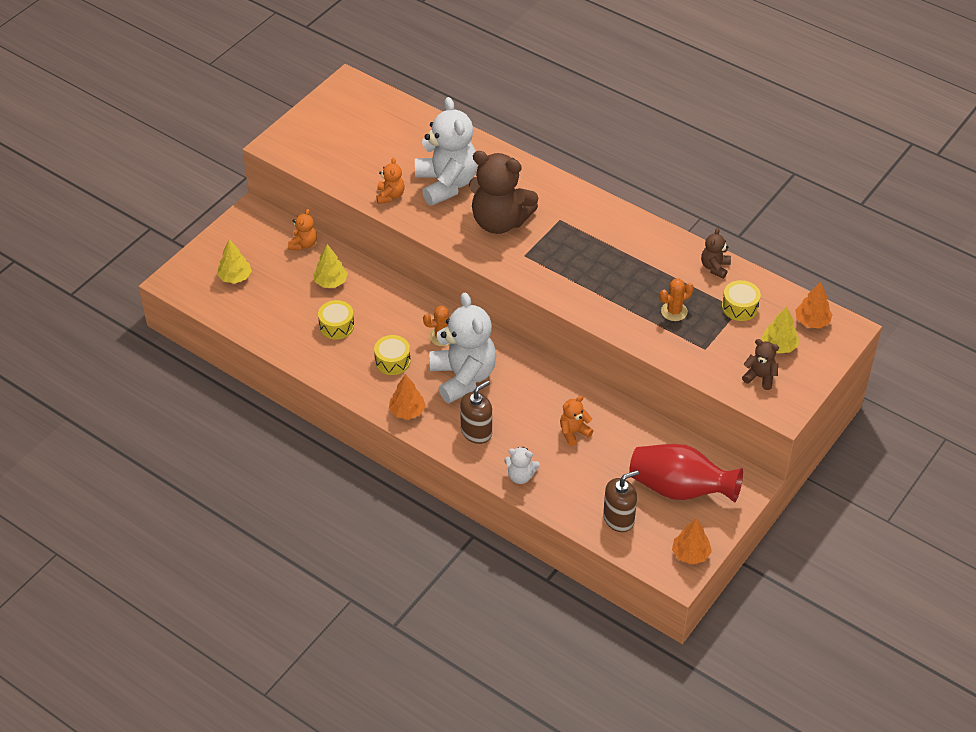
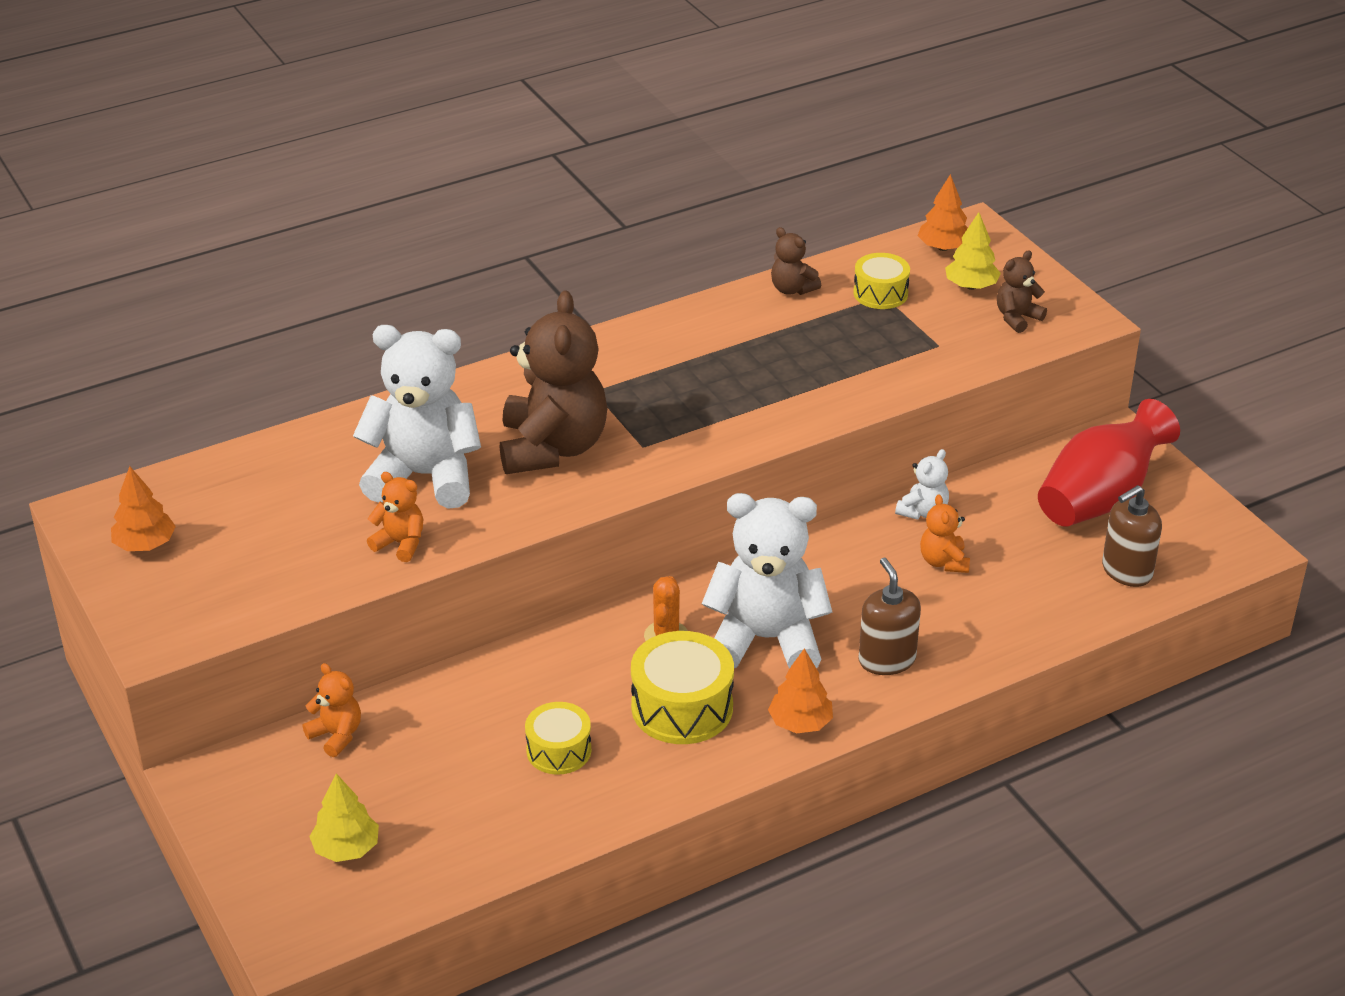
camera: 65 degrees left, 10 degrees down
yellow tree [313,244,348,288] -> none
yellow drum [374,335,411,375] -> yellow drum [631,631,734,744], size x1.60
brown teddy bear [469,151,538,234] -> brown teddy bear turned 45 degrees counterclockwise [500,291,608,474]
white teddy bear [504,447,540,484] -> white teddy bear moved to [895,449,949,520]
brown soap dispenser [603,470,639,532] -> brown soap dispenser turned 120 degrees counterclockwise [1102,485,1162,587]
orange cactus [660,279,694,321] -> none
orange tree [672,518,712,565] -> orange tree moved to [111,466,176,551]

